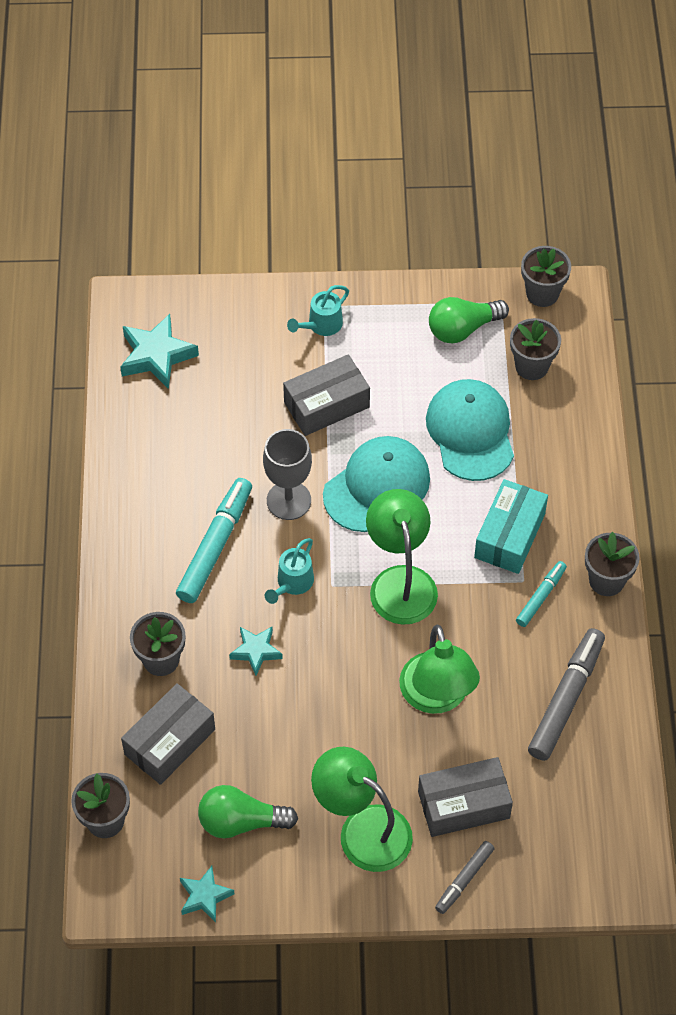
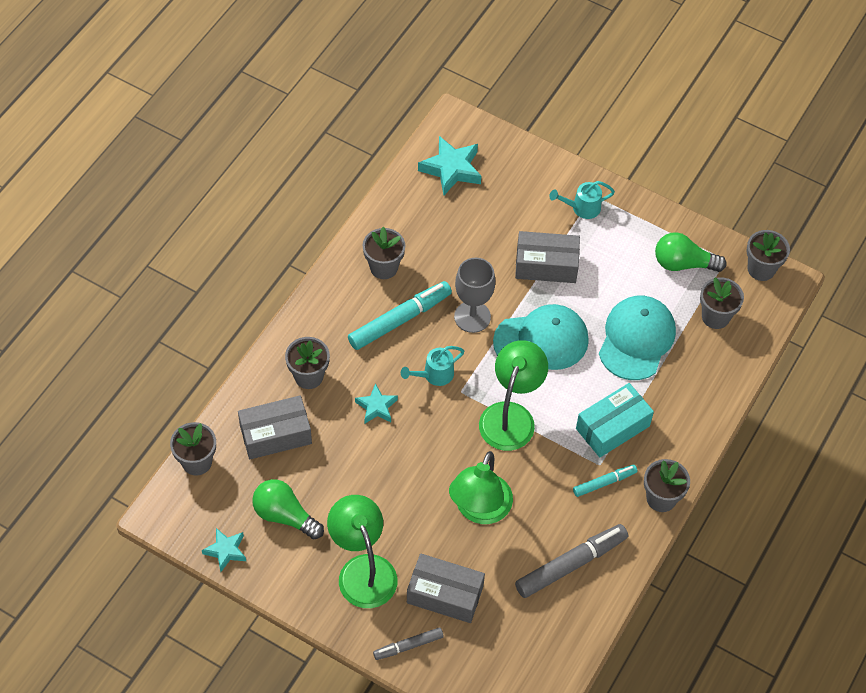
camera: 30 degrees right, 0 degrees up
none -> grey flower pot [363,227,405,279]

